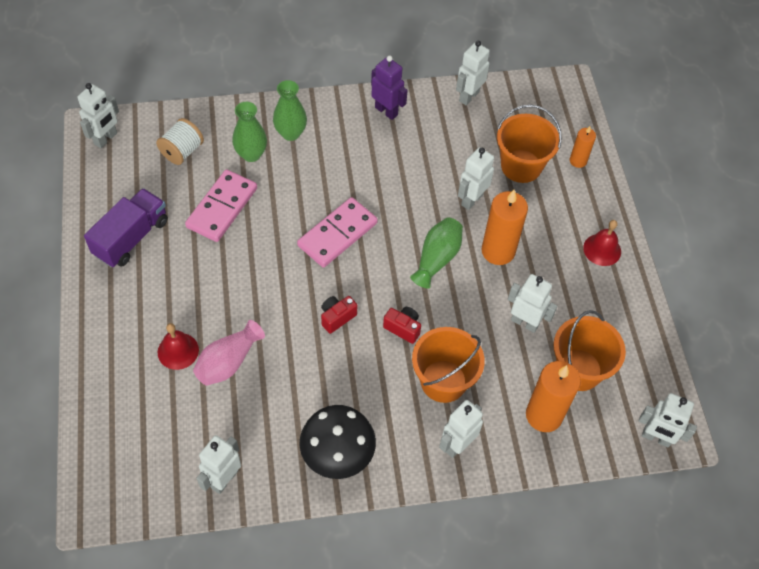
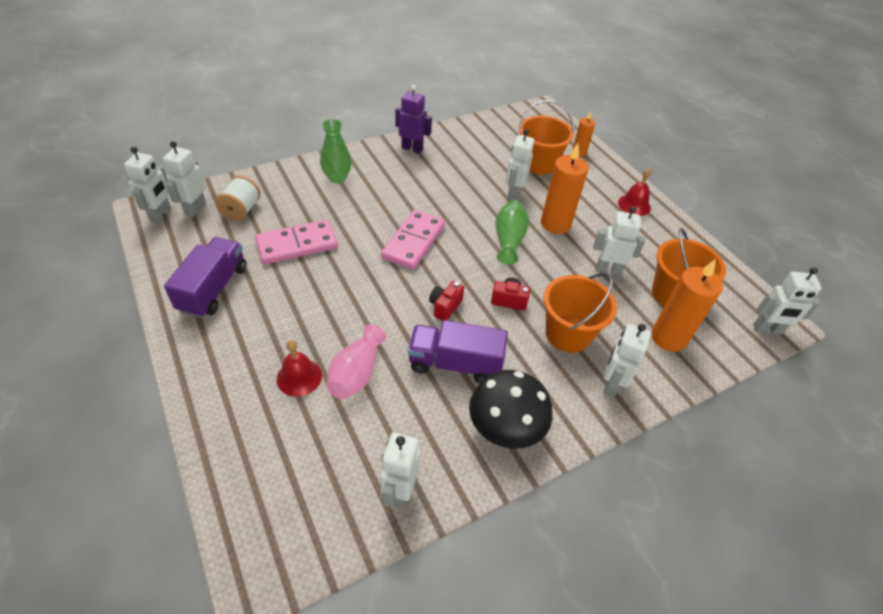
camera: 20 degrees left, 10 degrees down
pink domino [185,169,257,242] -> pink domino turned 60 degrees clockwise [255,219,338,264]
green vase [232,102,267,162] -> none
white robot [456,41,490,105] -> white robot moved to [163,141,206,217]
none -> purple truck [408,320,508,383]

